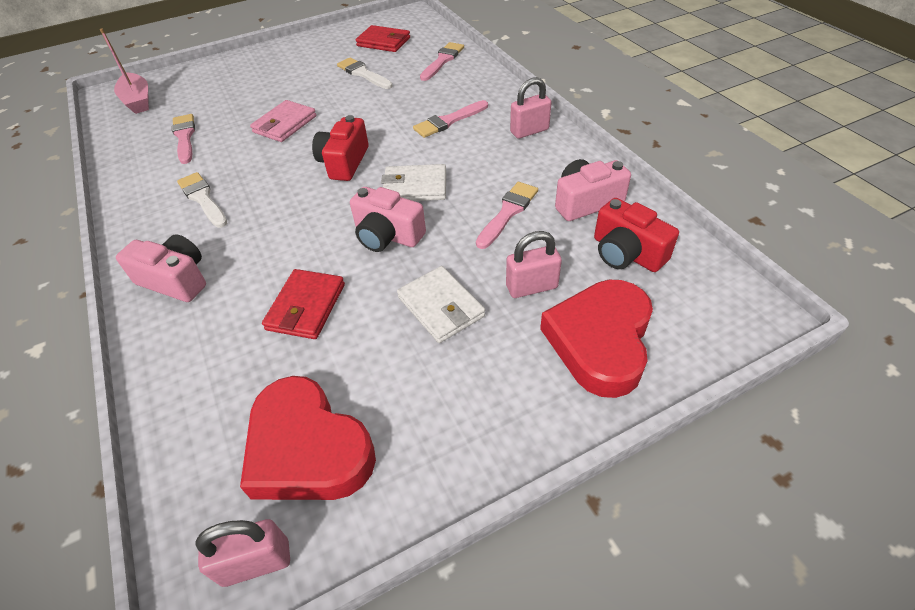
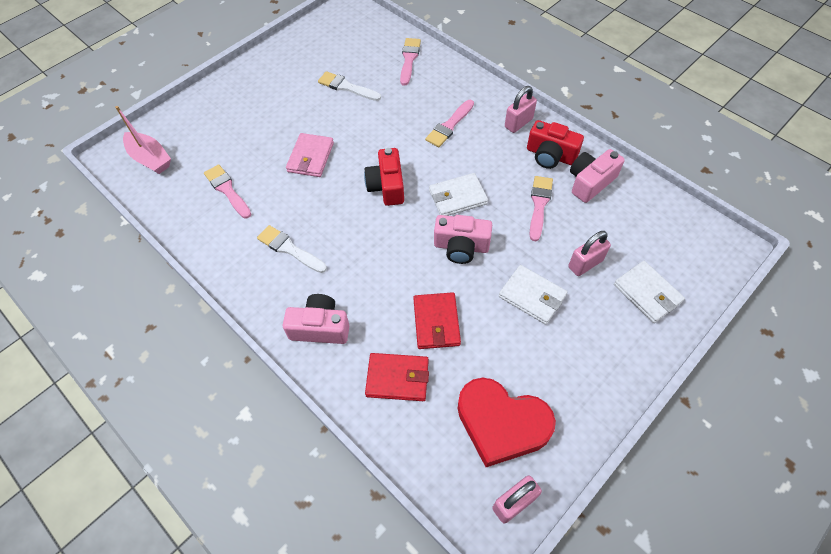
camera: 20 degrees left, 10 degrees up
red wallet [356,25,410,52] -> red wallet moved to [365,353,429,401]
red heart [540,280,653,398] -> white wallet [614,261,685,323]
red camera [594,198,679,272] -> red camera moved to [527,120,584,169]

